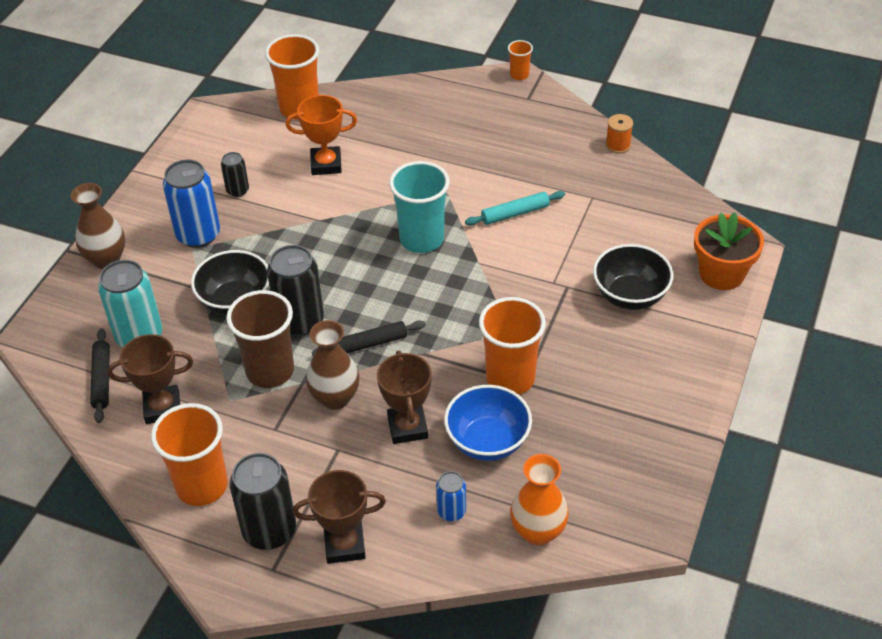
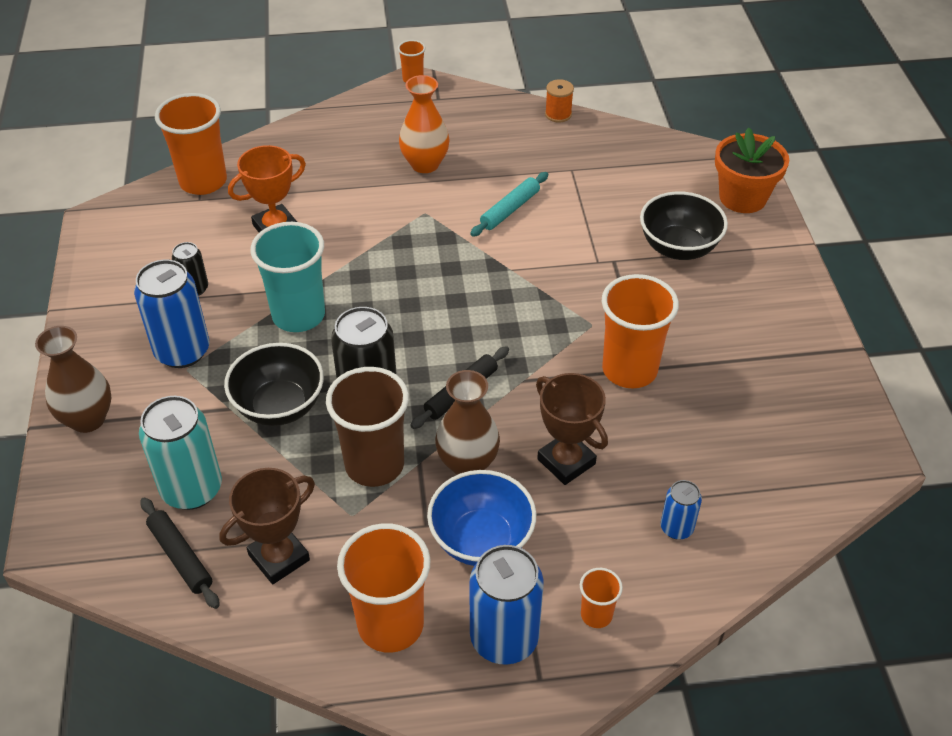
camera: 30 degrees left, 0 degrees up
black can [230,453,296,550] -> blue can [469,545,544,665]
brown trophy [293,470,386,564] -> orange cup [580,568,623,628]
turquoise cup [389,161,450,253] -> turquoise cup moved to [250,222,325,332]
blue bowl [444,385,532,461] -> blue bowl moved to [427,470,536,566]
orange vase [510,454,569,545] -> orange vase moved to [399,75,449,173]

